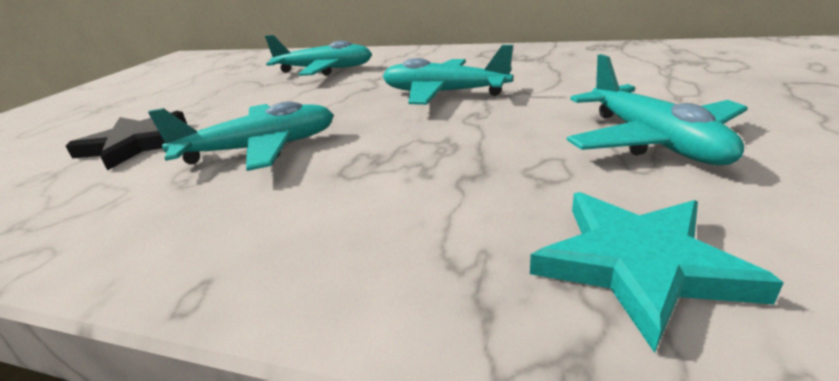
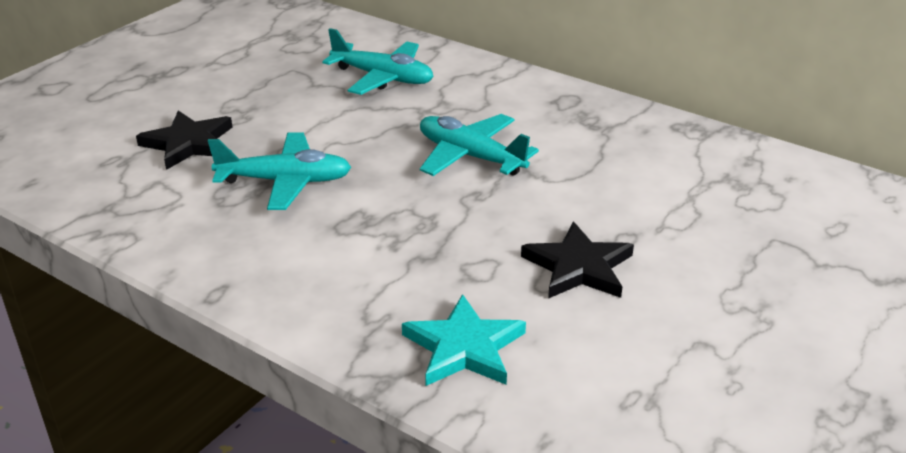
camera: 15 degrees right, 5 degrees up
turquoise plane [567,54,748,165] -> black star [521,222,634,299]

